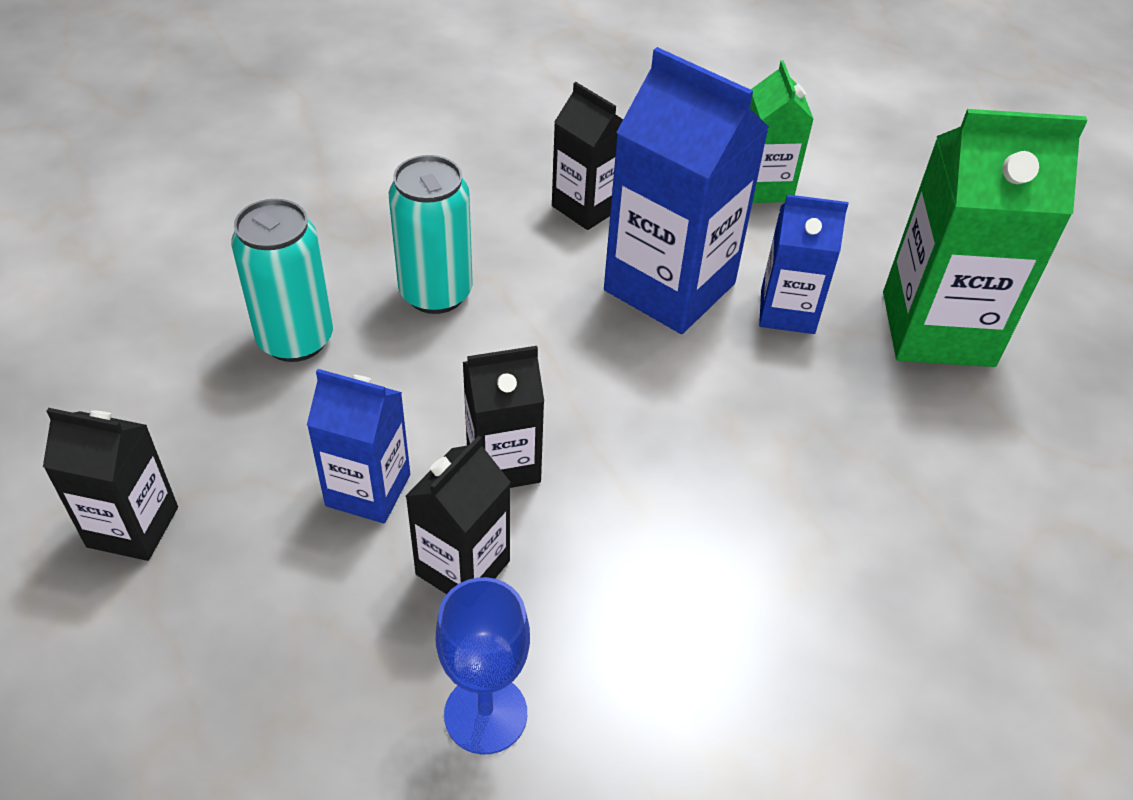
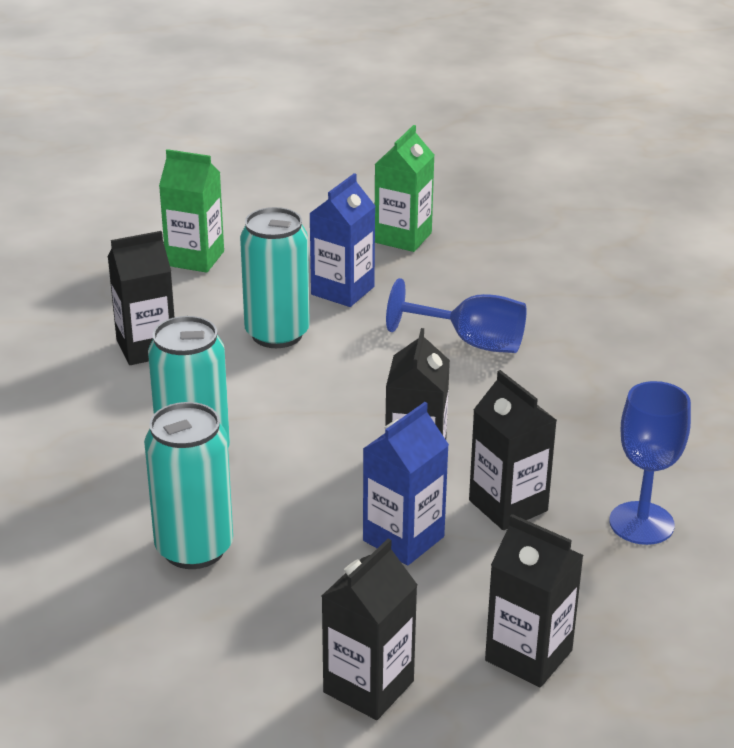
camera: 65 degrees left, 15 degrees down
blue carton [604,47,769,334] -> turquoise can [240,207,310,348]
green carton [883,109,1088,367] -> green carton [375,125,434,252], size x0.57
none -> blue goblet [386,278,526,353]
none -> black carton [485,514,584,687]

